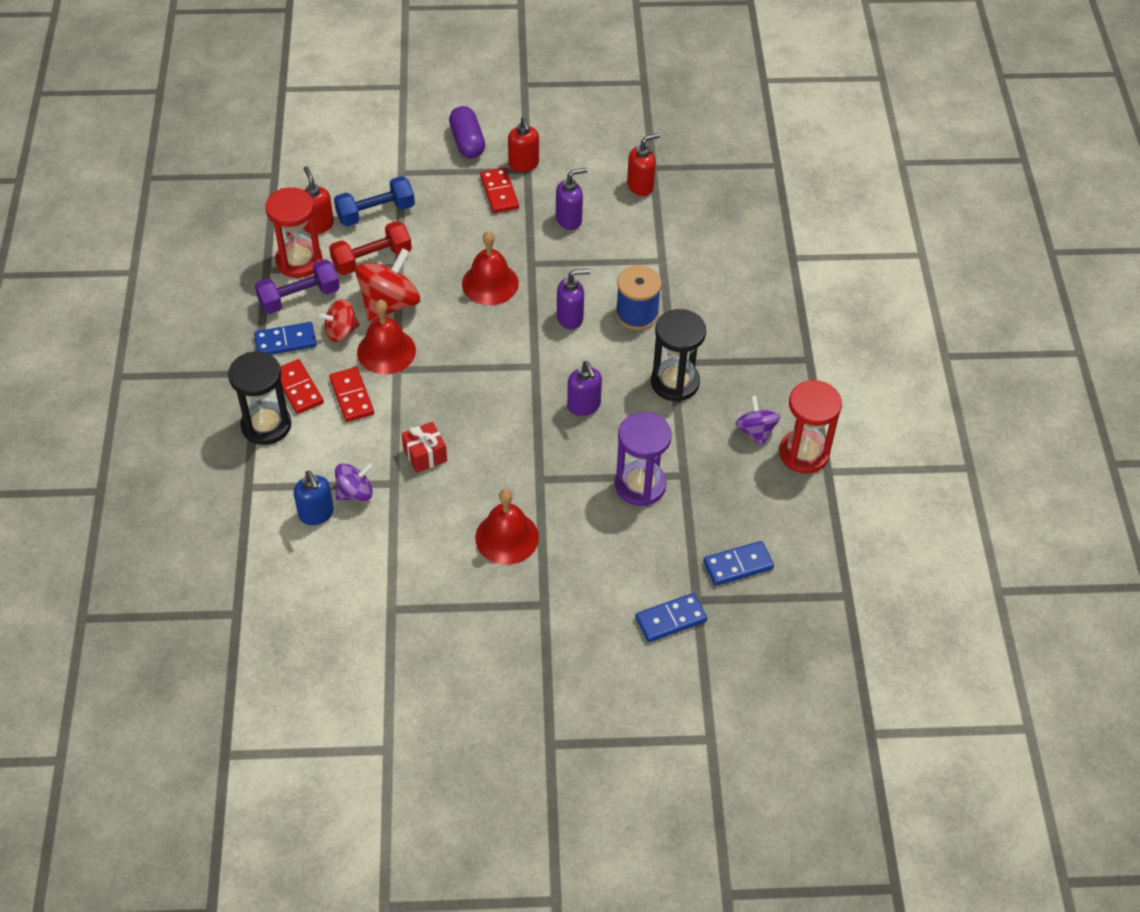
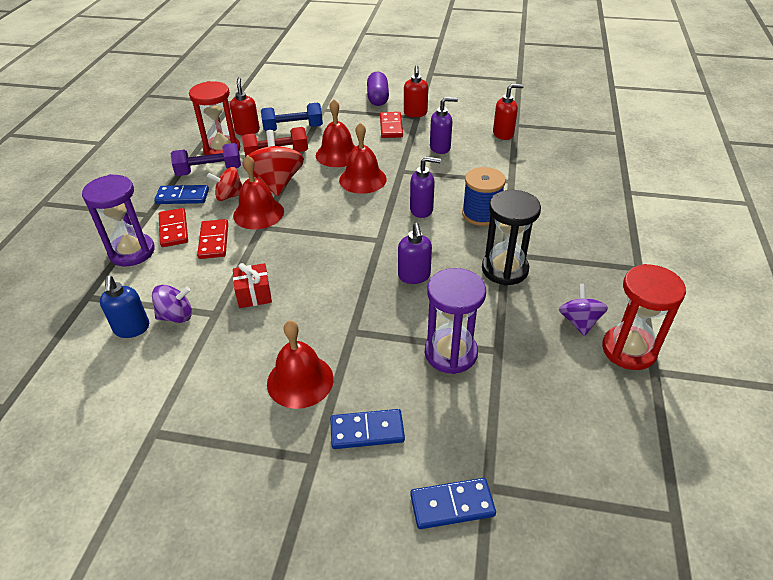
camera: 15 degrees right, 10 degrees down
black hourglass [228,352,291,445] -> purple hourglass [82,174,155,266]
red spinning top [355,248,420,321] -> red spinning top turned 60 degrees counterclockwise [242,130,304,196]
blue domino [703,541,774,586] -> blue domino moved to [330,409,405,449]
none -> red bell [316,99,356,167]

